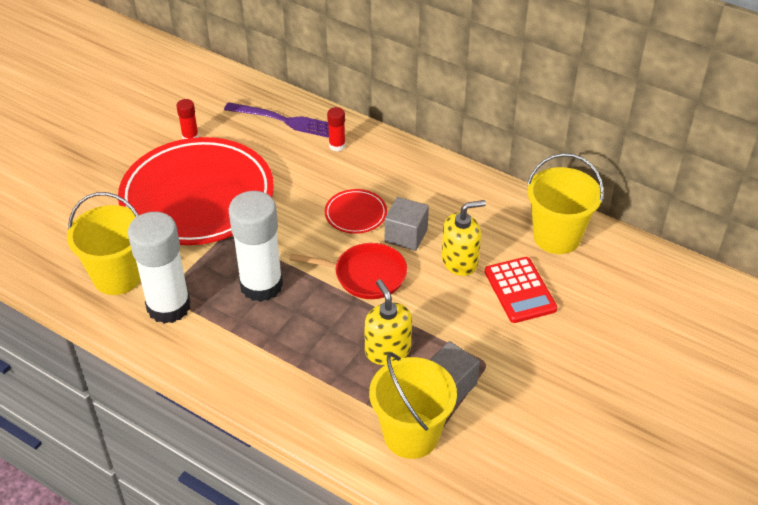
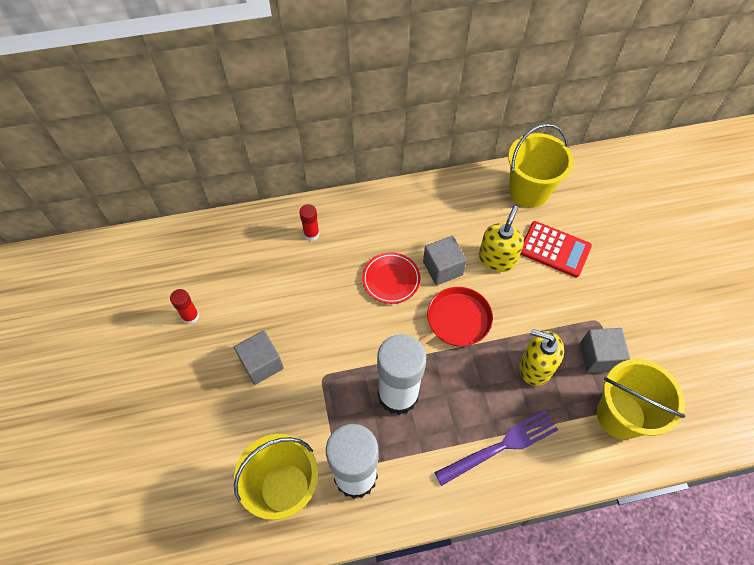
camera: 45 degrees left, 15 degrees up
red plate [118,137,274,245] -> grey cube [234,330,284,385]
purple fork [224,102,329,138] -> purple fork moved to [434,410,558,486]

